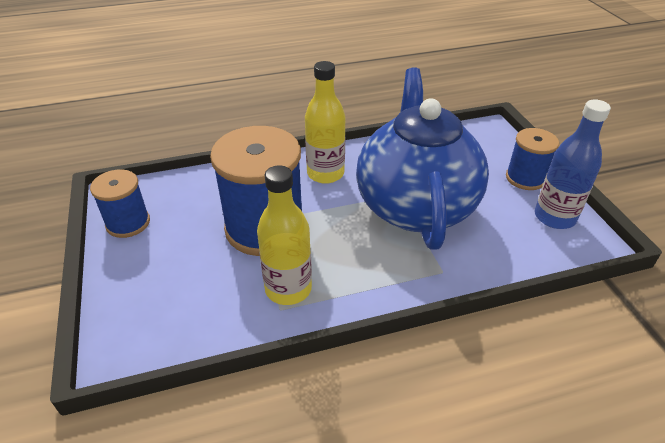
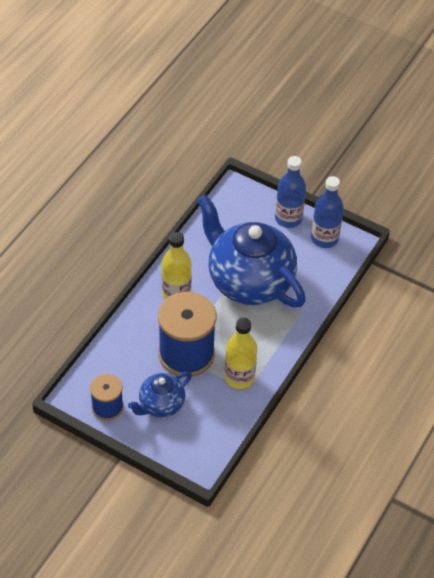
camera: 45 degrees left, 10 degrees up
blue spool [506,128,559,190] -> blue bottle [275,156,306,228]
none -> blue teapot [128,372,192,417]

